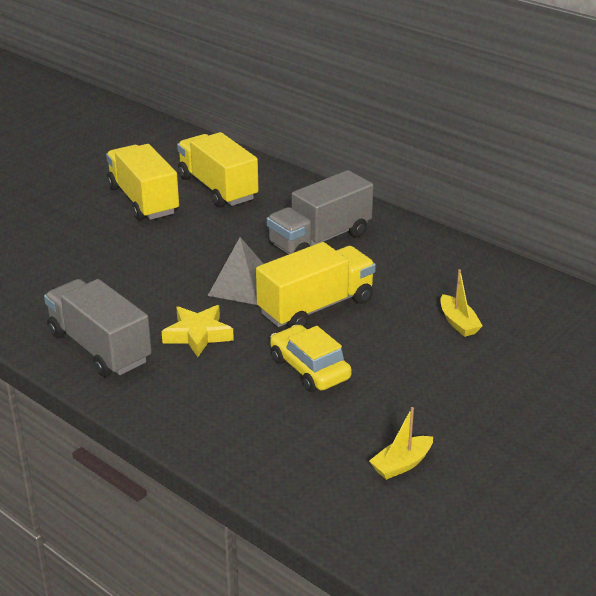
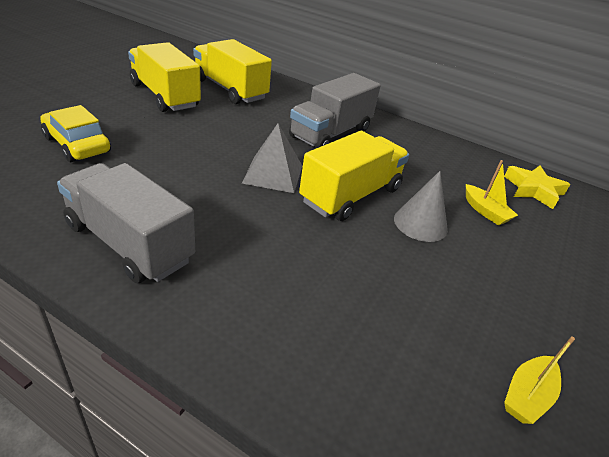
camera: 15 degrees left, 5 degrees up
yellow star [162,305,234,357] -> yellow star moved to [504,165,570,209]
yellow car [270,325,352,392] -> yellow car moved to [40,105,111,162]
none -> grey cone [394,171,448,242]

